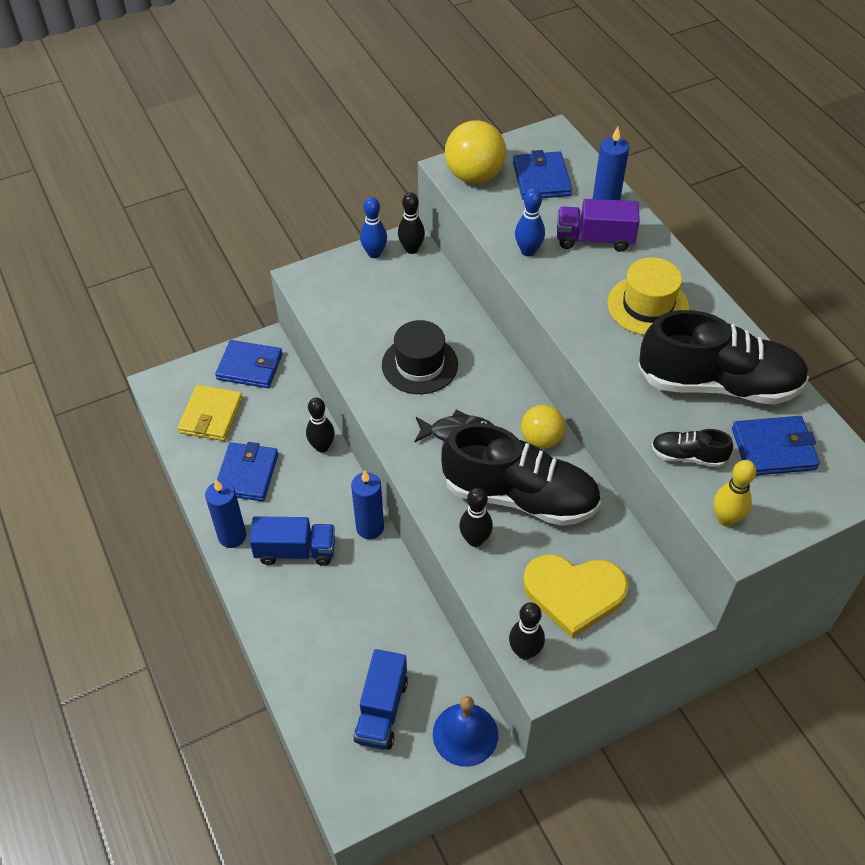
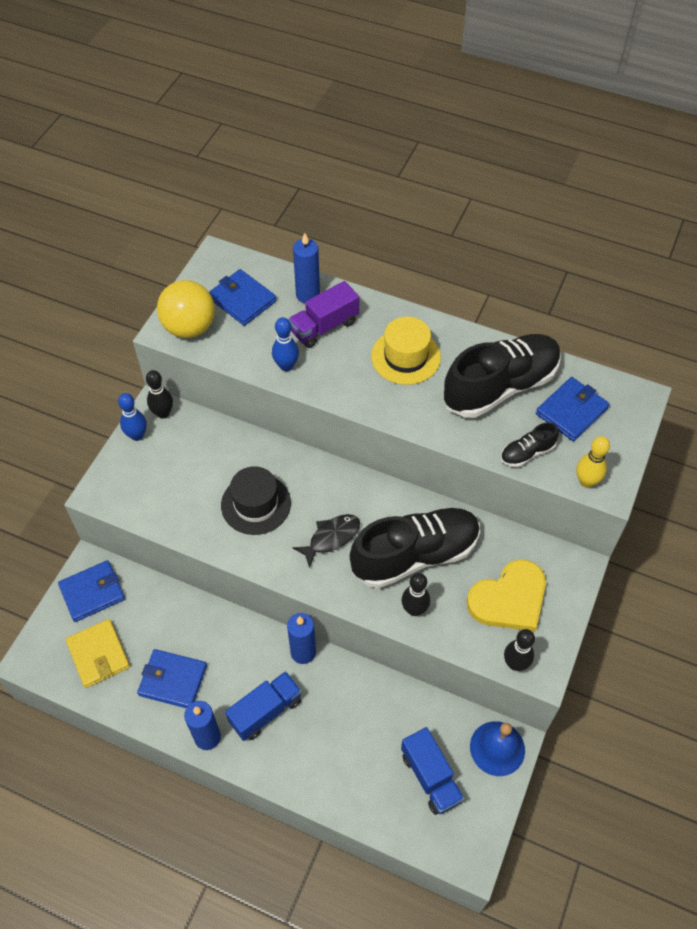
camera: 40 degrees left, 5 degrees up
blue wallet [217,442,279,501] -> blue wallet turned 45 degrees counterclockwise [137,649,207,708]
black bowling pin [306,397,335,452] -> none
yellow ball [521,405,565,449] -> none

